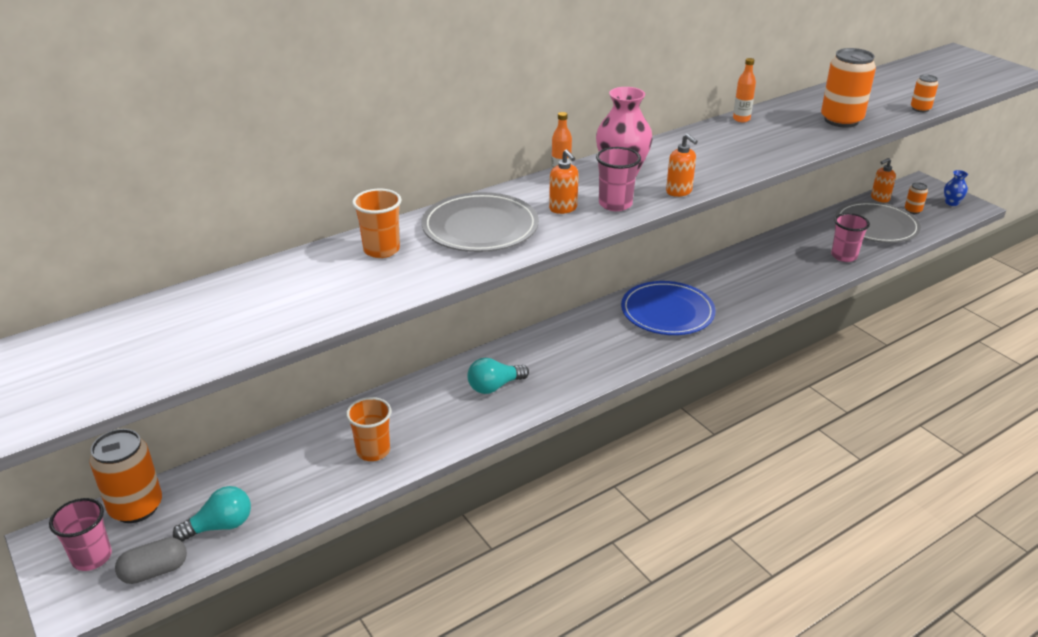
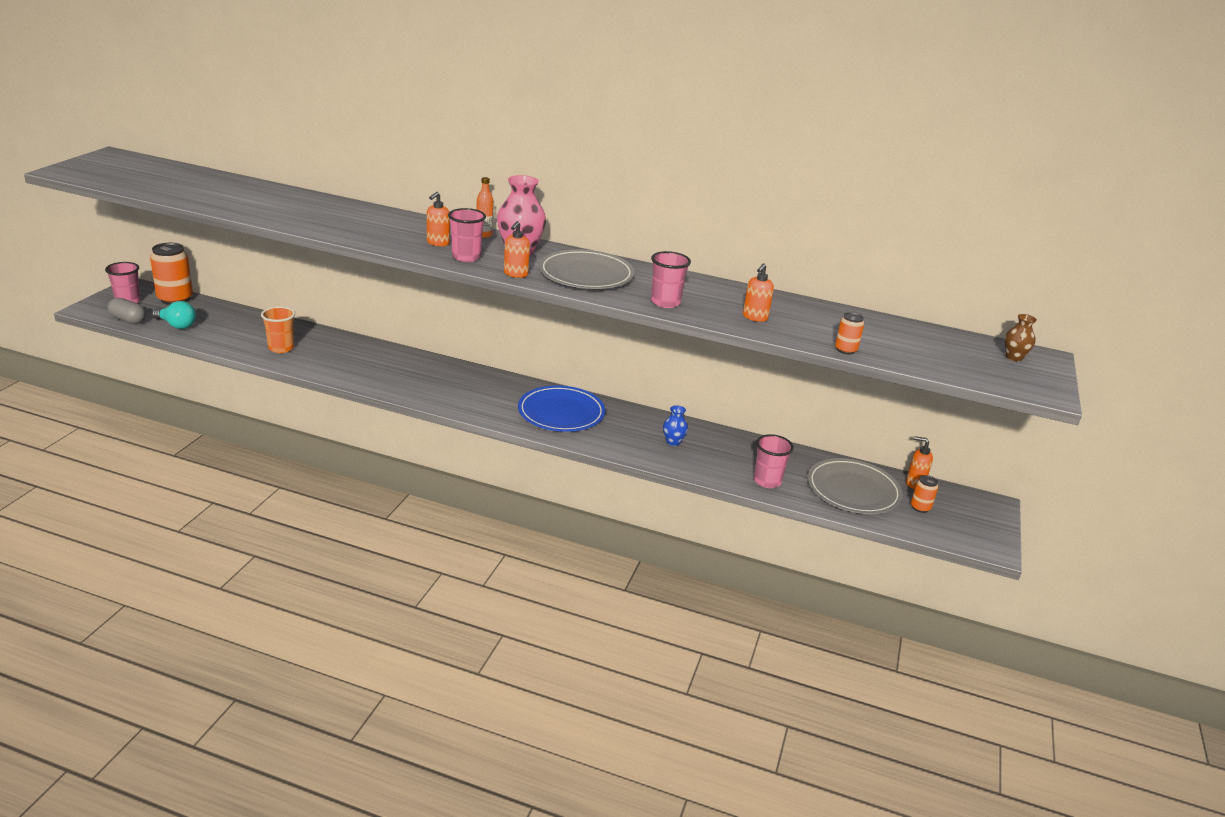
camera: 50 degrees right, 5 degrees down
orange cup [352,189,402,258] -> none
grey plate [422,192,539,252] -> grey plate moved to [539,249,635,289]
turquoise light bulb [467,358,529,394] -> none
orange bottle [733,58,756,122] -> none
orange can [821,48,876,128] -> orange soap dispenser [743,263,774,322]
blue vase [944,170,968,206] -> blue vase moved to [663,405,688,446]
none -> pink cup [651,251,691,308]
none -> brown vase [1005,314,1037,361]

